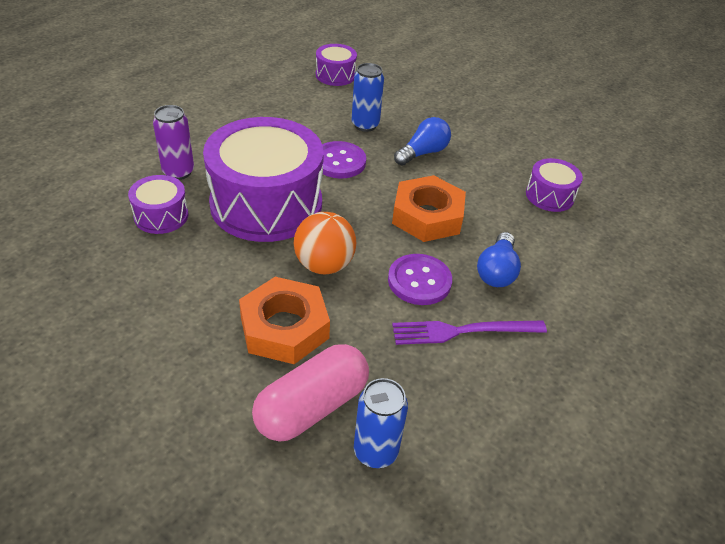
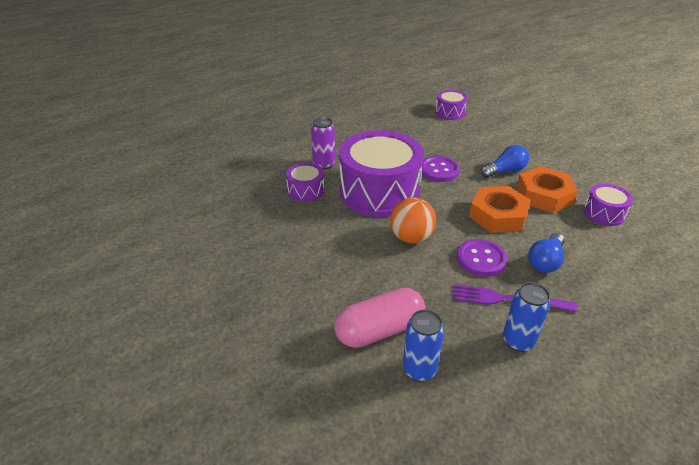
camera: 20 degrees right, 5 degrees down
orange nut [239,277,330,364] -> orange nut moved to [517,166,578,213]
blue can [352,63,384,132] -> blue can moved to [503,282,550,352]

